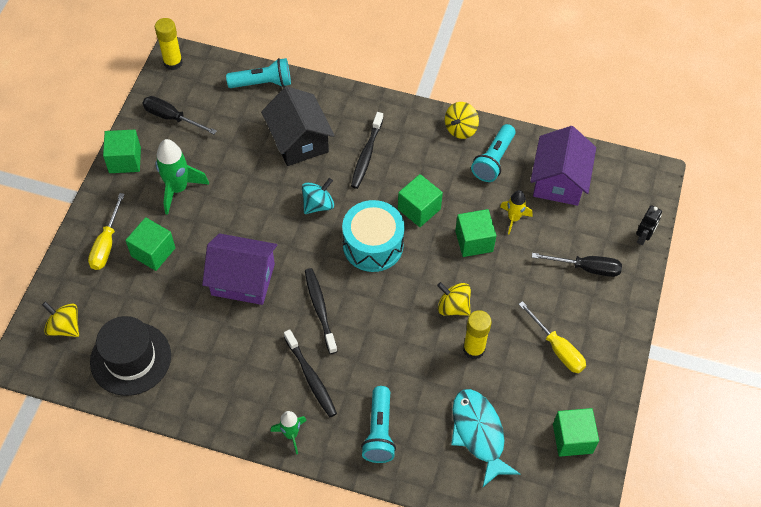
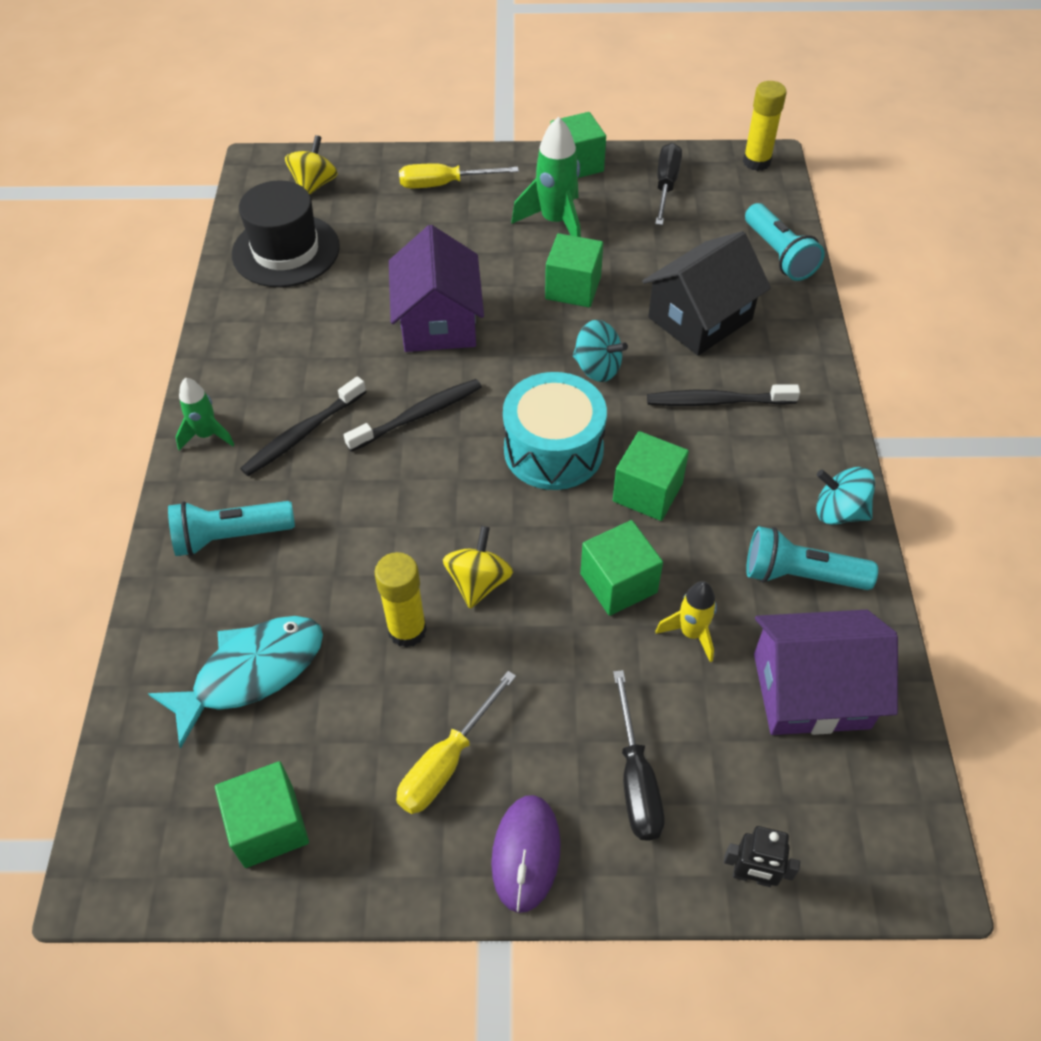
camera: 75 degrees right, 5 degrees down
green cube [125,217,175,271] -> green cube moved to [545,233,603,307]
yellow spinning top [445,102,479,139] -> turquoise spinning top [816,467,875,525]
none -> purple mouse [491,795,561,913]

